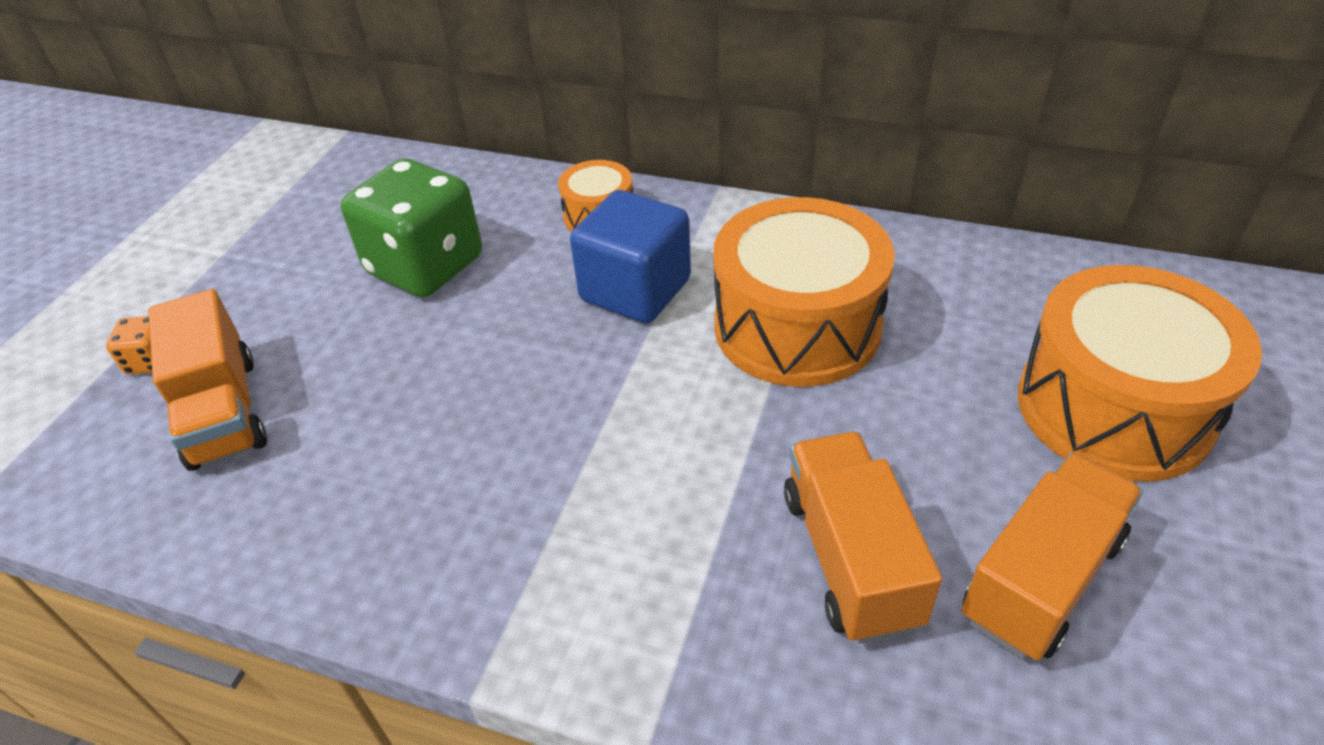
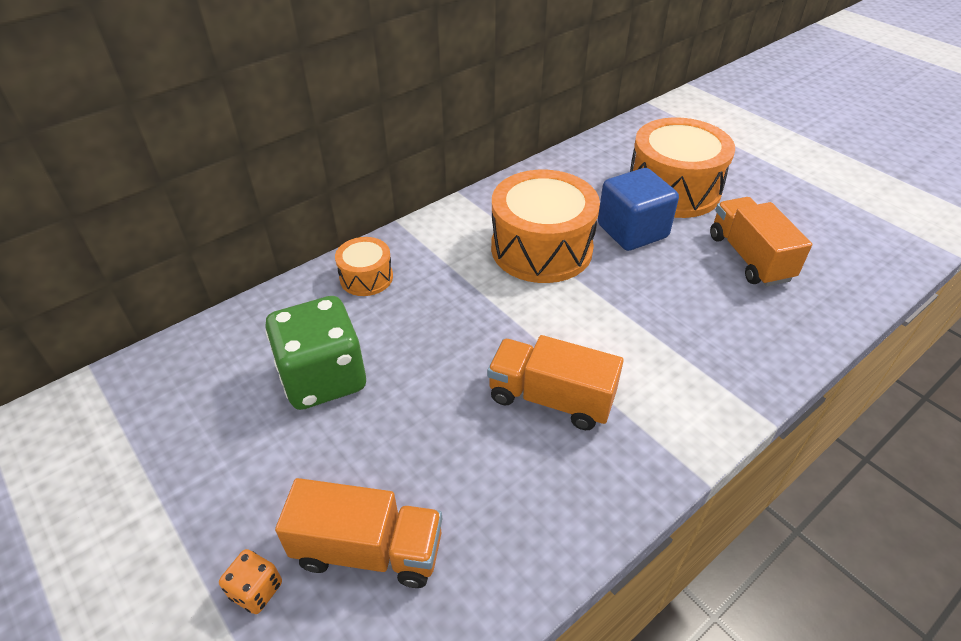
camera: 60 degrees left, 0 degrees up
blue cube [570,190,691,323] -> blue cube moved to [598,168,679,251]
orange truck [784,432,942,643] -> orange truck moved to [487,335,624,430]

